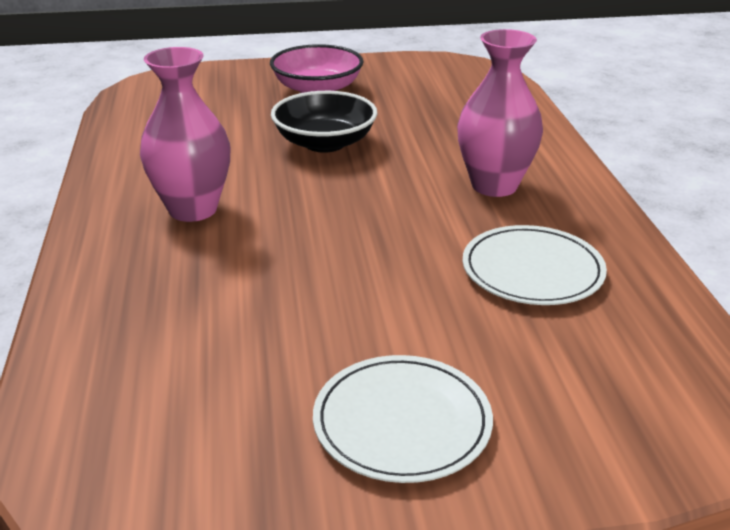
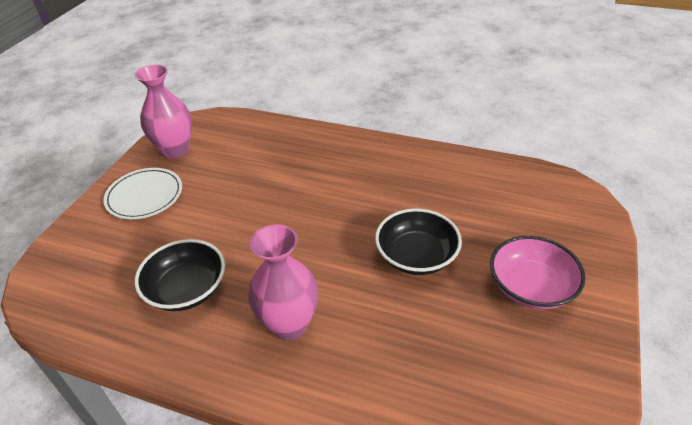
camera: 120 degrees right, 10 degrees up
pink vase [140,47,231,222] -> pink vase moved to [134,64,192,159]
white plate [463,225,607,305] -> black bowl [135,239,225,311]

